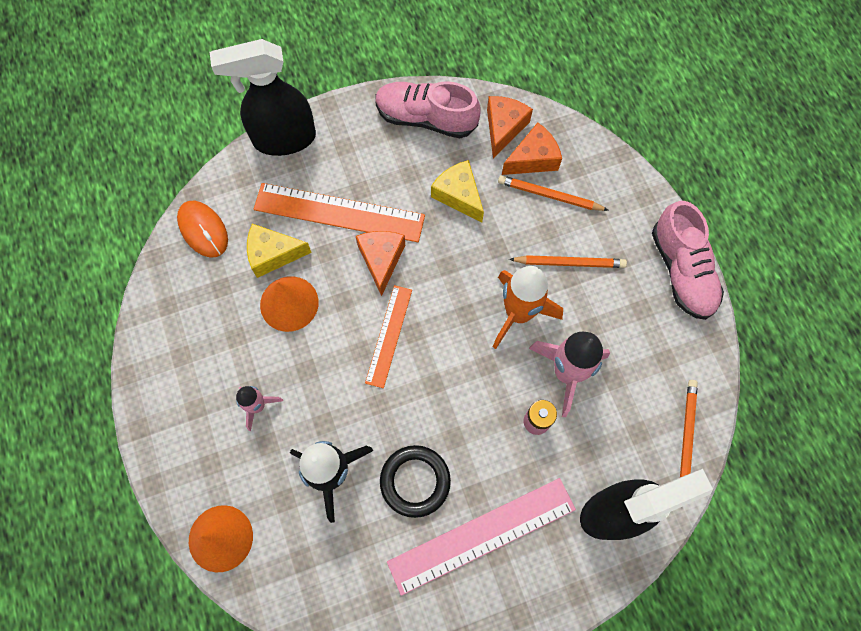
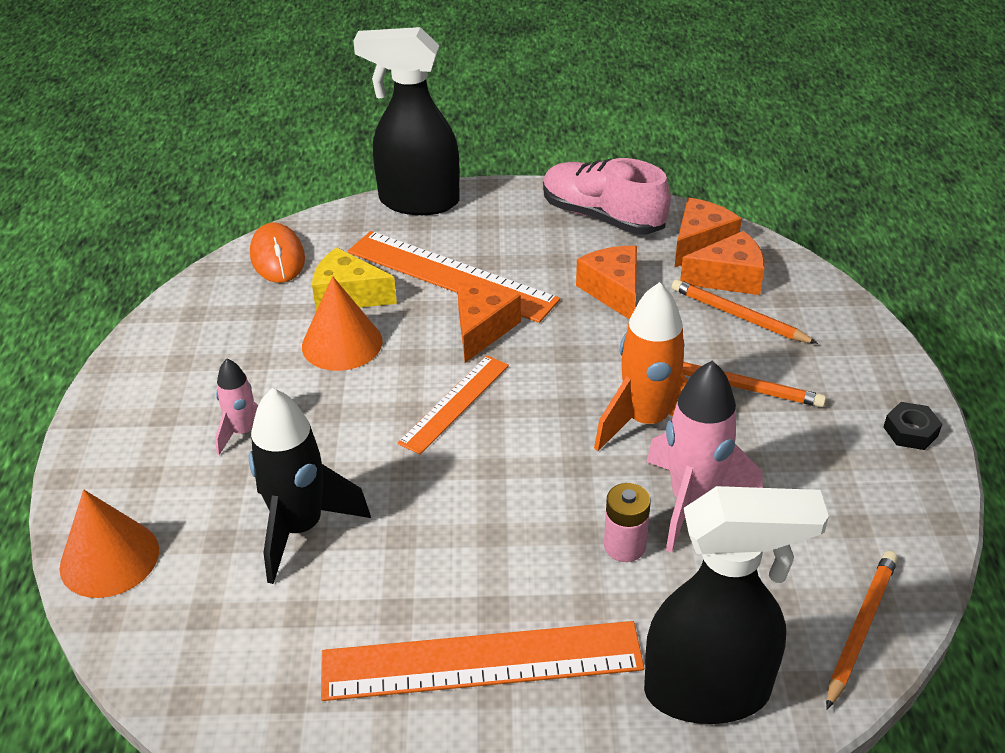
camera: 20 degrees right, 30 degrees down
black ring [380,445,451,518] -> none
pink ruler [387,478,576,596] -> orange ruler [321,621,644,701]
yellow cheese [431,160,484,222] -> orange cheese [576,246,637,320]
pink shoe [652,201,724,320] -> black nut [884,402,942,450]

